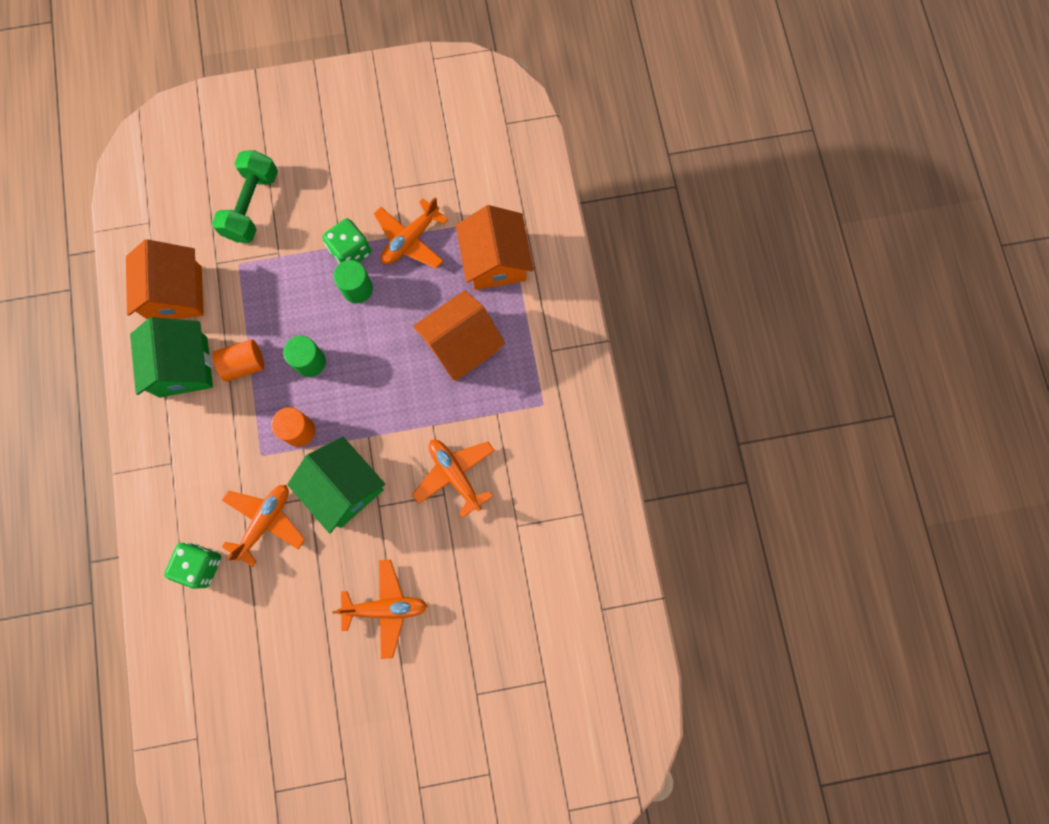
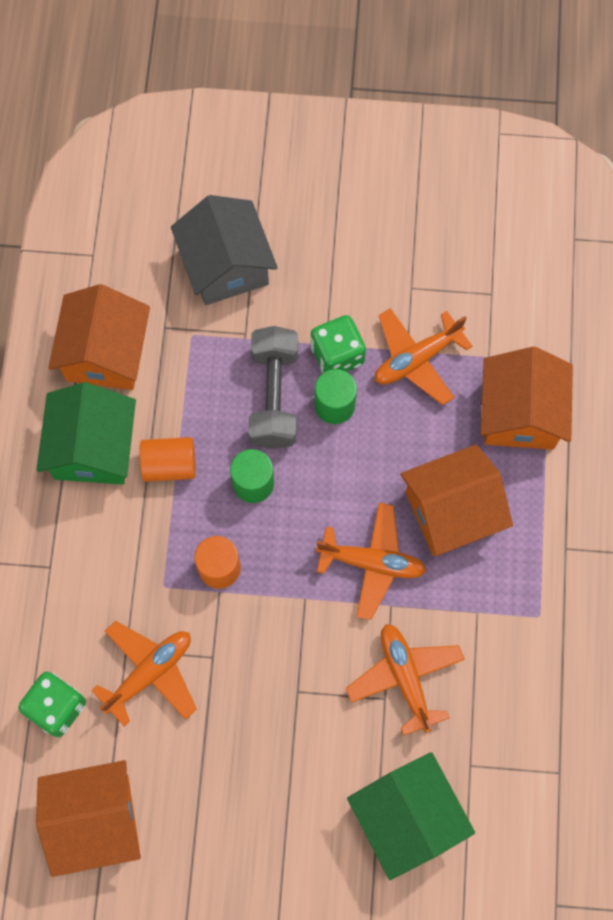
camera: 15 degrees right, 5 degrees down
green dumbbell [212,150,278,243] -> grey house [171,195,278,305]
green house [287,436,385,534] -> green house moved to [347,752,475,880]
orange plane [333,560,427,659] -> orange plane moved to [316,503,427,620]
none -> orange house [36,760,141,877]
none -> grey dumbbell [248,326,298,449]

